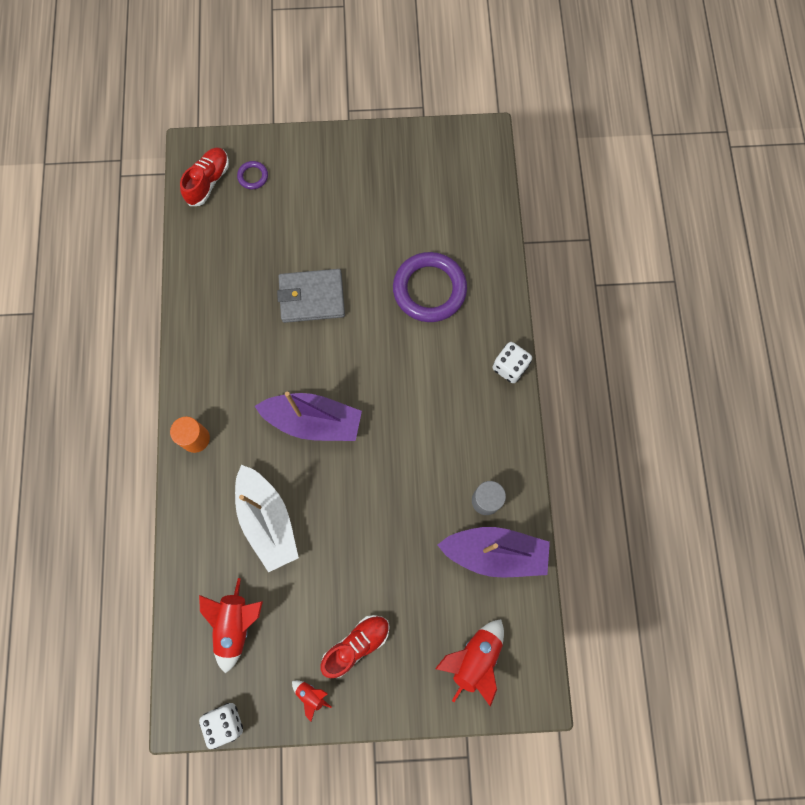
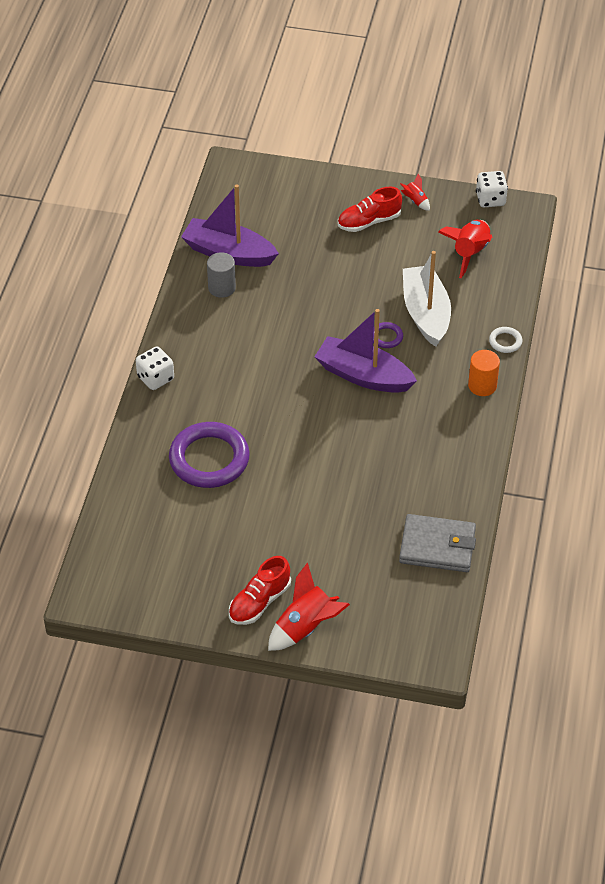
camera: 165 degrees left, 25 degrees down
red shoe [180,147,229,206] -> red shoe moved to [229,556,291,625]
purple ring [237,161,268,189] -> purple ring moved to [373,322,403,348]
grey wallet [277,269,345,323] -> grey wallet moved to [399,514,476,572]
red rocket [435,619,504,707] -> red rocket moved to [268,563,350,651]
none -> white ring [489,327,522,353]

